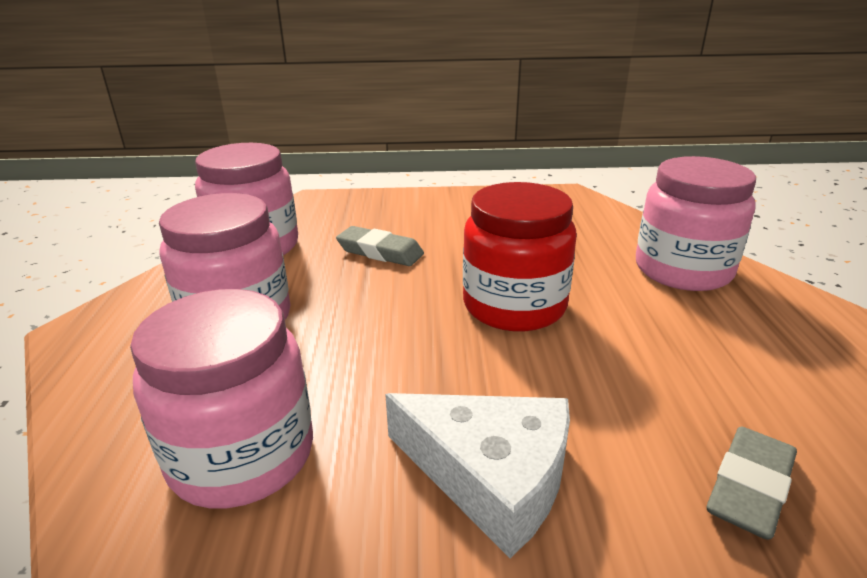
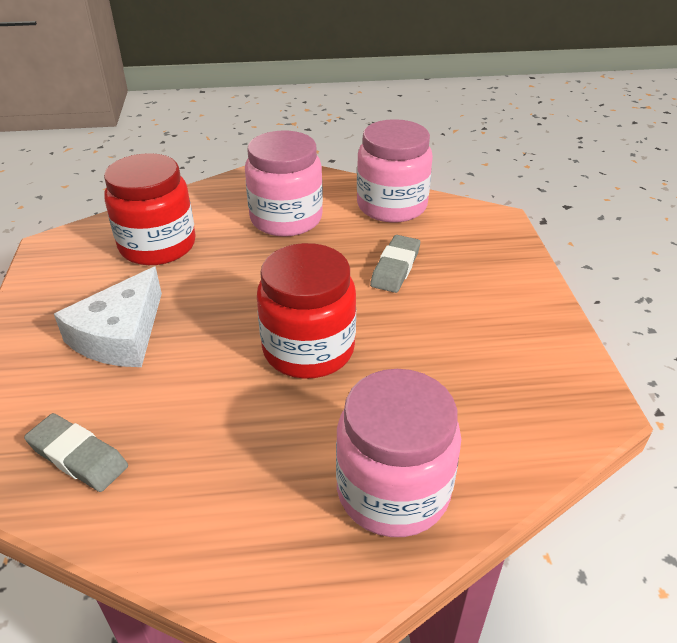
camera: 85 degrees right, 10 degrees up
pink jar [130,289,313,508] -> red jar [104,153,195,265]

